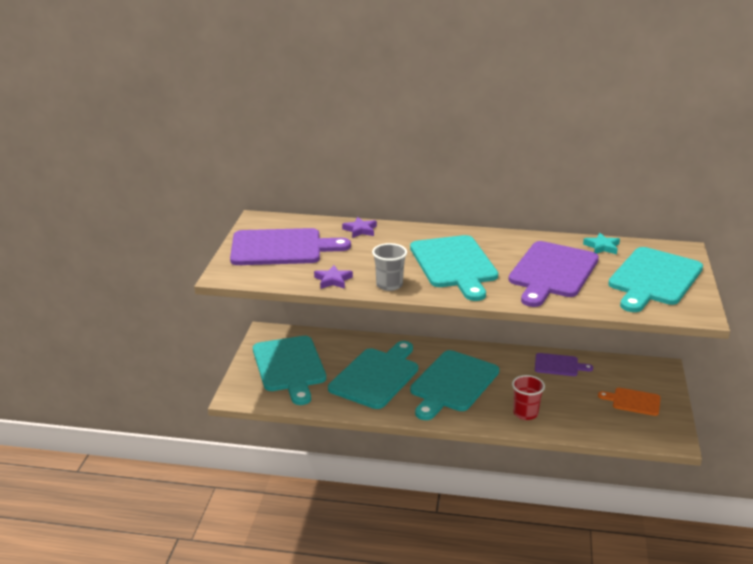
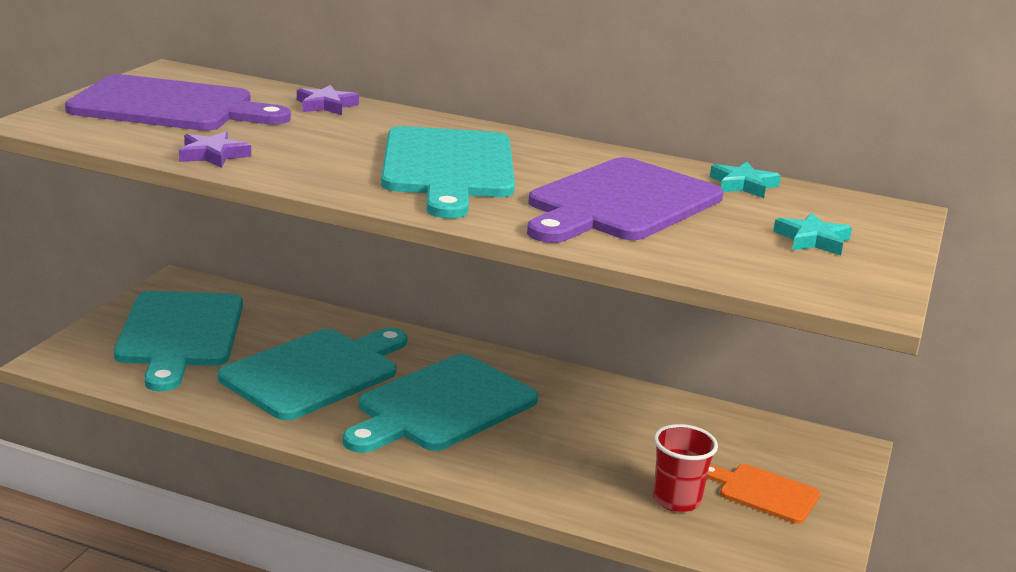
camera: 10 degrees right, 5 degrees down
grey cup [372,243,407,291] -> none
red cup [512,375,545,420] -> red cup moved to [653,424,718,512]
purple cutting board [535,353,593,376] -> none
turquoise cutting board [608,247,703,312] -> turquoise star [773,213,852,256]

